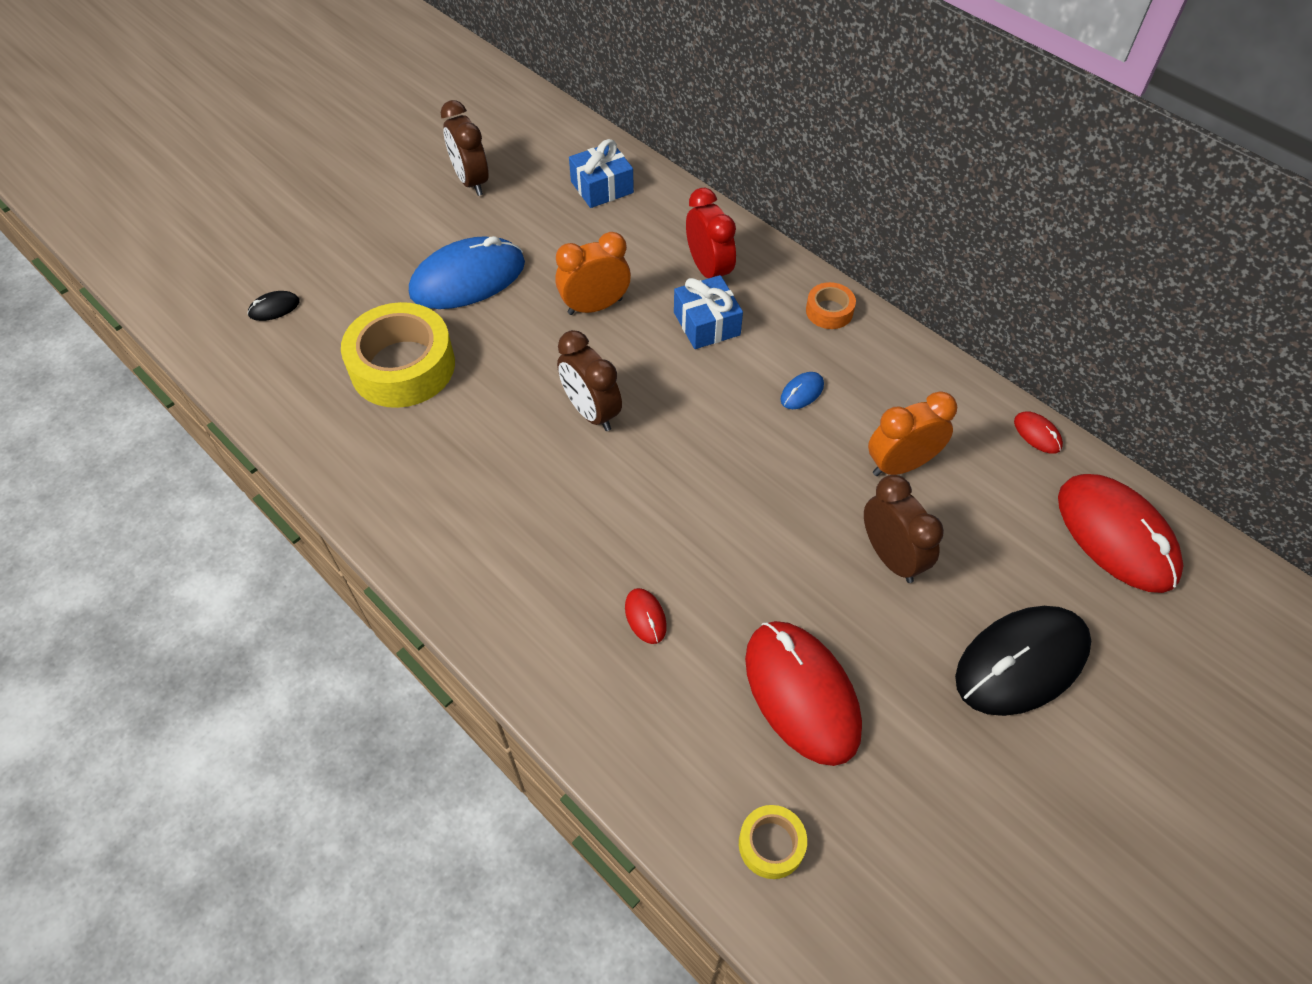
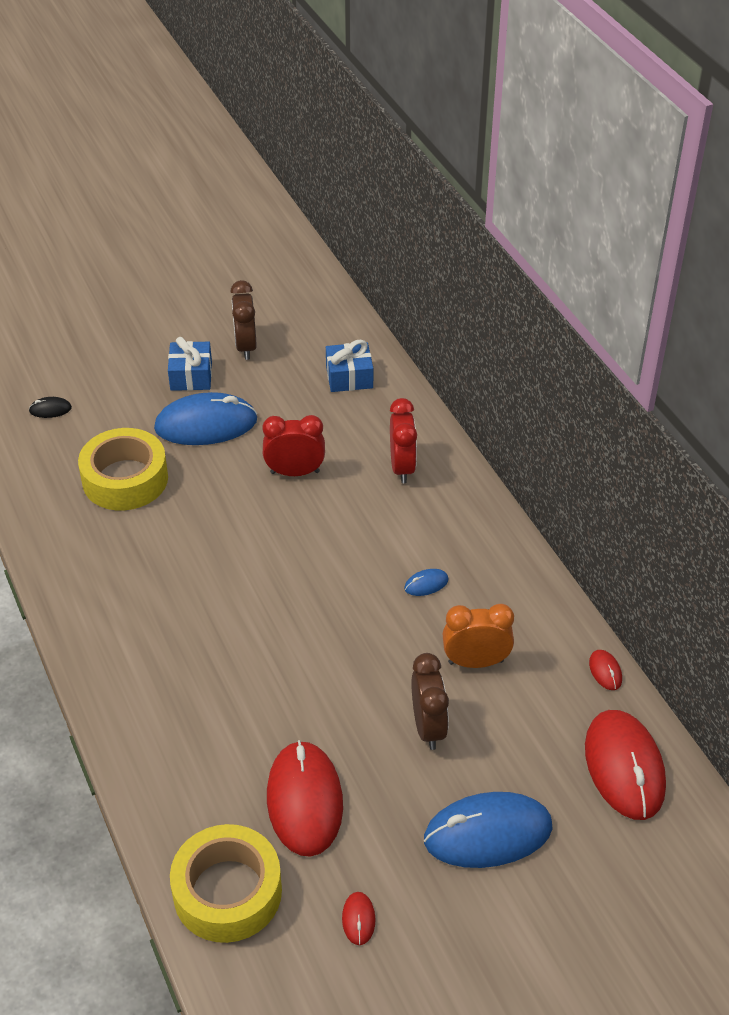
camera: 20 degrees right, 10 degrees down
orange clock [555,232,631,315] -> red clock [262,415,325,476]
brown clock [557,330,622,431] -> none
red mouse [625,588,667,644] -> red mouse moved to [342,892,375,945]
blue gift [674,275,743,349] -> blue gift moved to [168,337,212,391]
yellow tape [739,805,807,879] -> yellow tape [170,824,282,943], size x2.11
orange tape [806,282,856,329] -> none
black mouse [955,606,1091,716] -> blue mouse [424,792,553,868]

